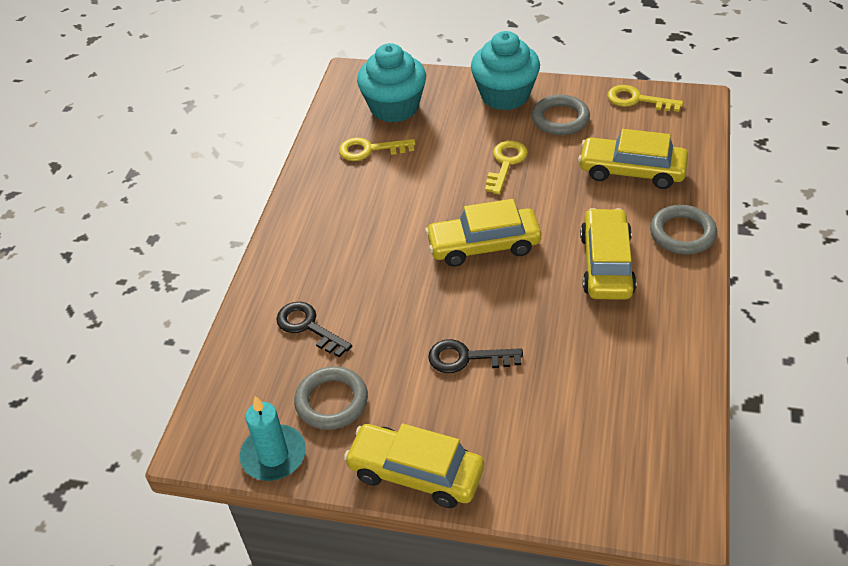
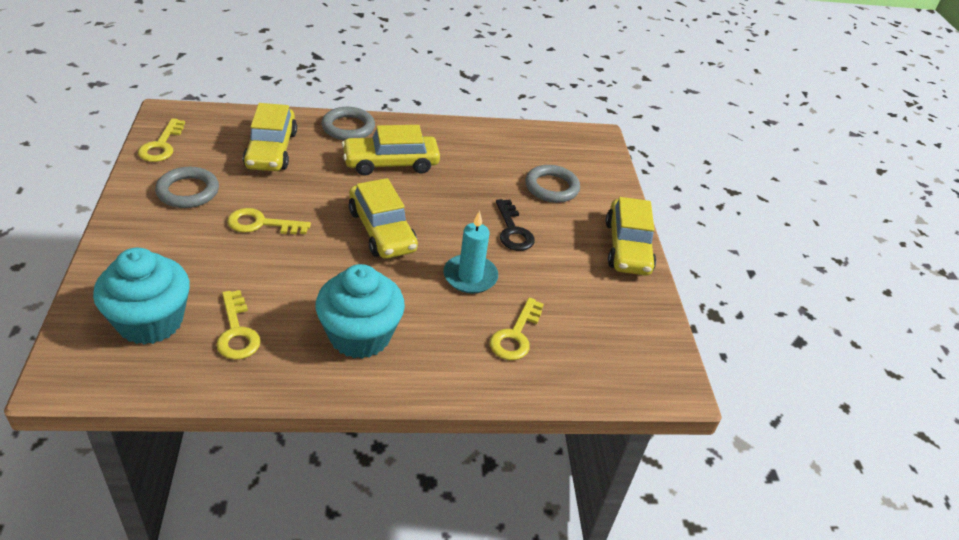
camera: 115 degrees left, 5 degrees down
turquoise candle [240,396,306,481] -> turquoise candle moved to [444,211,498,294]
black key [276,302,352,357] -> yellow key [490,297,544,360]
grey ring [294,366,368,430] -> grey ring moved to [525,165,580,203]
turquoise cupcake [471,31,540,110] -> turquoise cupcake moved to [315,264,405,359]

